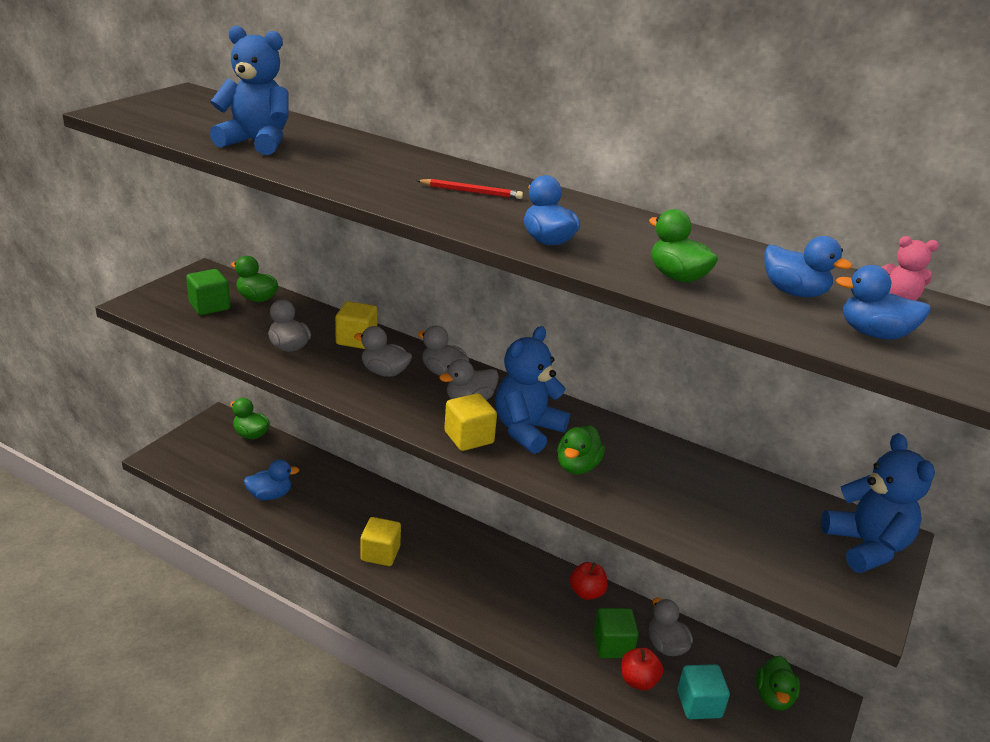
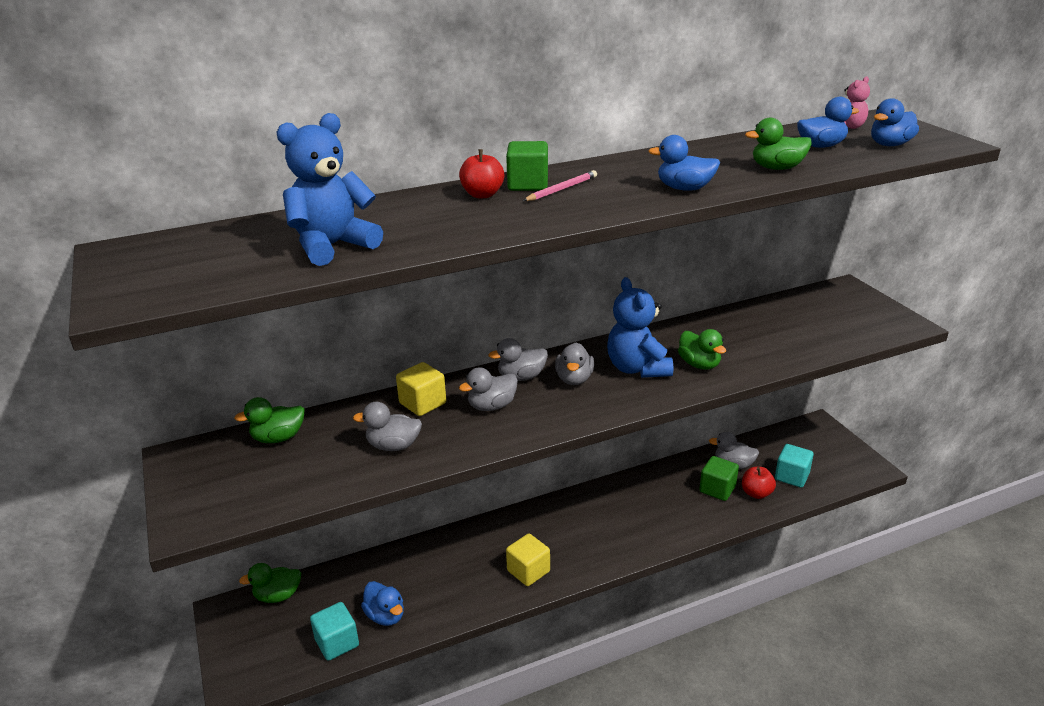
camera: 50 degrees left, 0 degrees up
green cube [186,269,230,315] -> green cube moved to [506,141,548,191]
blue duck [244,459,299,500] -> blue duck turned 120 degrees clockwise [361,581,404,626]
red pencil [416,179,523,199] -> pink pencil [523,170,597,201]
yellow cube [444,393,497,451] -> none
red apple [570,562,608,600] -> red apple moved to [459,149,504,198]
green duck [756,656,800,711] -> none
blue teddy bear [821,433,935,573] -> none
none -> turquoise cube [310,602,359,661]

